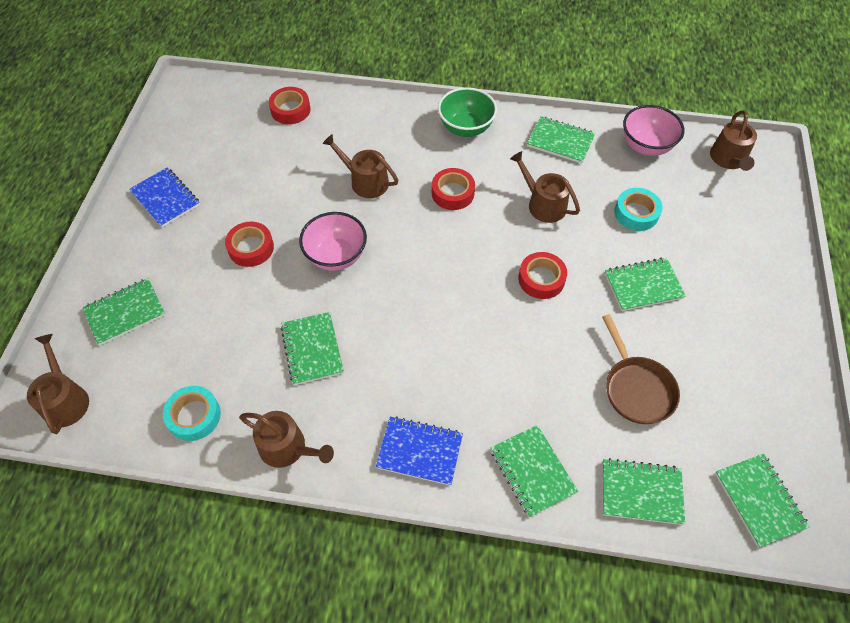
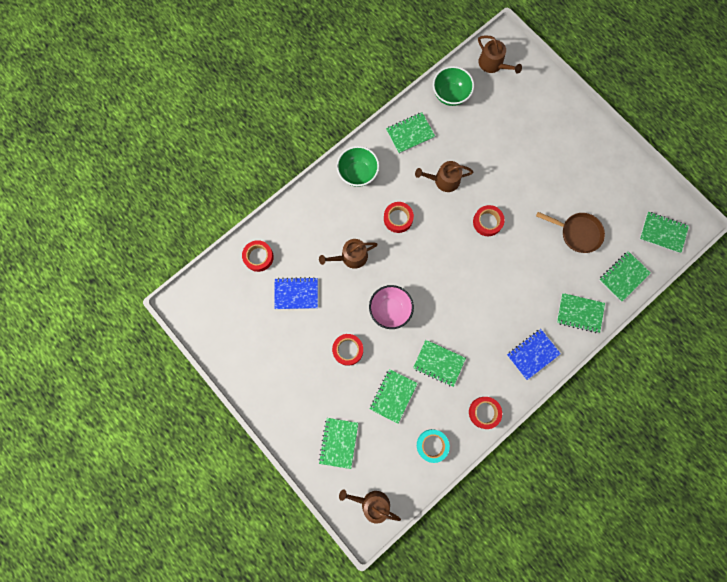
camera: 50 degrees left, 20 degrees up
blue notebook [129,167,200,228] -> blue notebook moved to [274,277,318,309]
brown watering can [239,411,334,468] -> red tape [469,397,502,429]
green notebook [605,258,686,311] -> green notebook moved to [370,369,418,424]
turquoise tape [614,188,662,231] -> none
pink bowl [623,105,685,156] -> green bowl [433,66,474,106]

